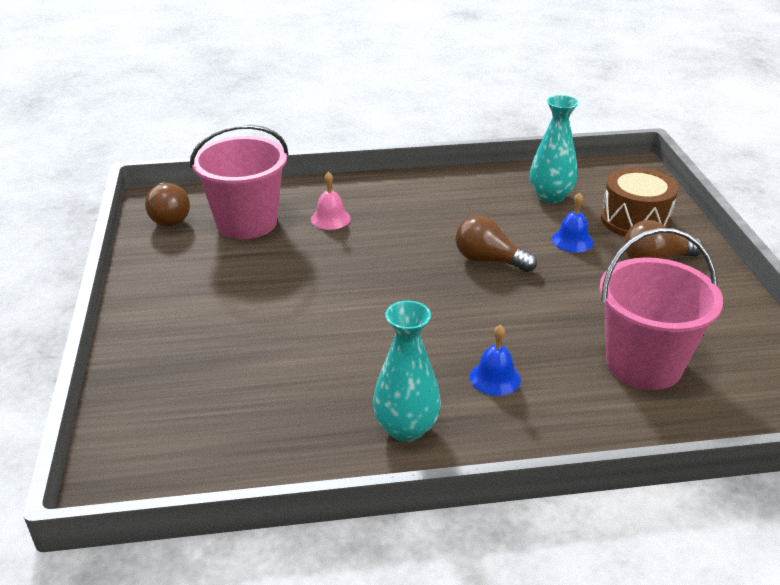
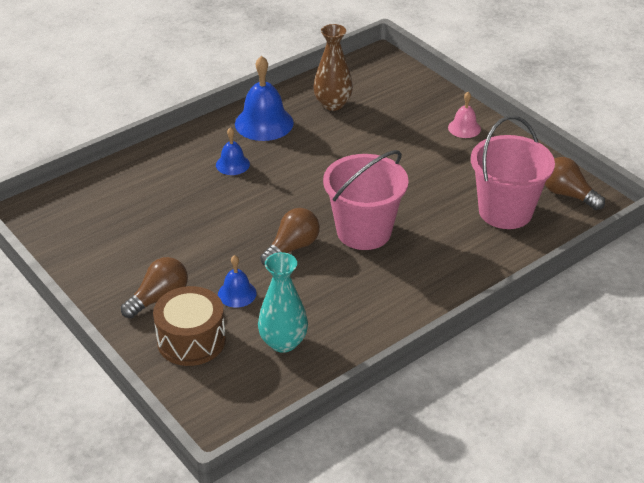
camera: 150 degrees right, 5 degrees up
pink bell [311,171,351,230] -> pink bell moved to [448,92,481,138]
turquoise vase [373,301,441,442] -> blue bell [235,55,294,141]
brown light bulb [456,215,537,272] -> brown light bulb turned 45 degrees counterclockwise [260,208,320,266]
pink bucket [599,228,723,390] -> pink bucket moved to [323,150,409,250]
none -> brown vase [313,24,353,111]

